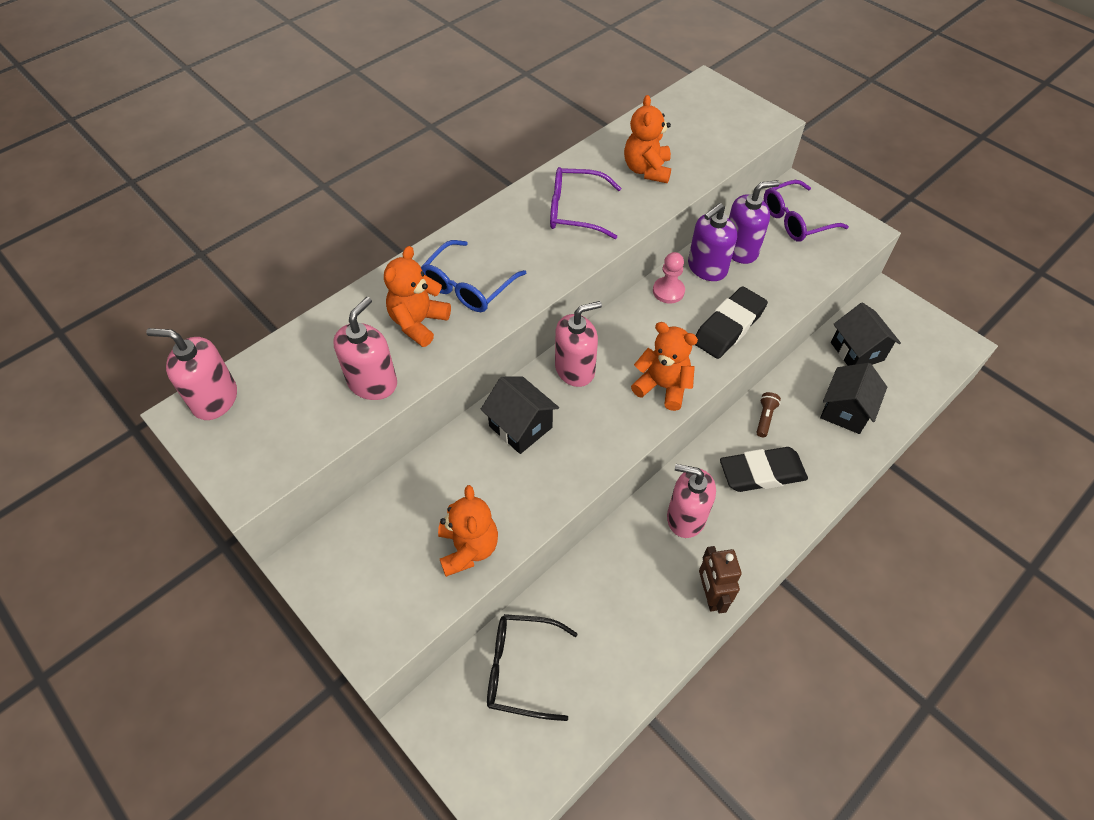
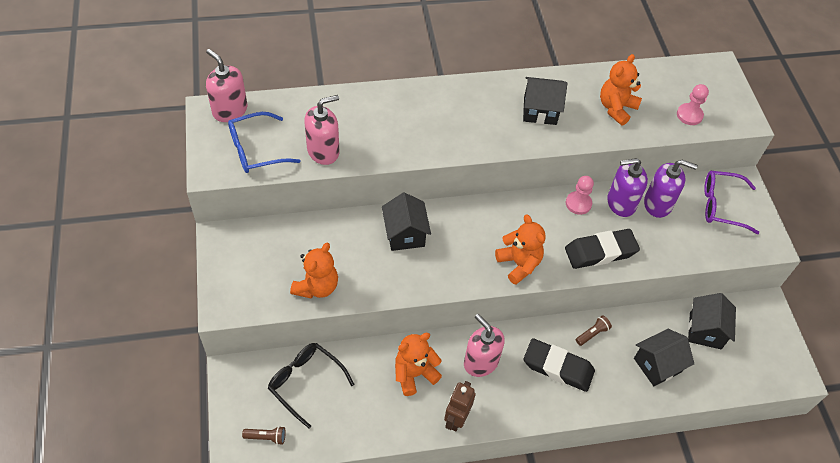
camera: 30 degrees right, 0 degrees up
orange teddy bear [384,246,451,347] -> orange teddy bear moved to [395,333,442,396]
blue glasses [421,240,526,312] -> blue glasses moved to [228,112,301,173]
purple glasses [550,167,621,239] -> black house [523,77,567,125]
pink soap dispenser [555,301,602,387] -> none
none -> brown flashlight [242,426,286,445]
none -> pink pawn [677,84,709,125]

